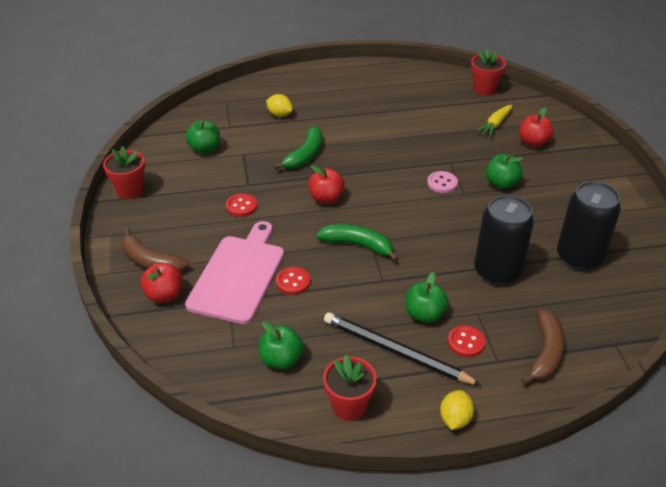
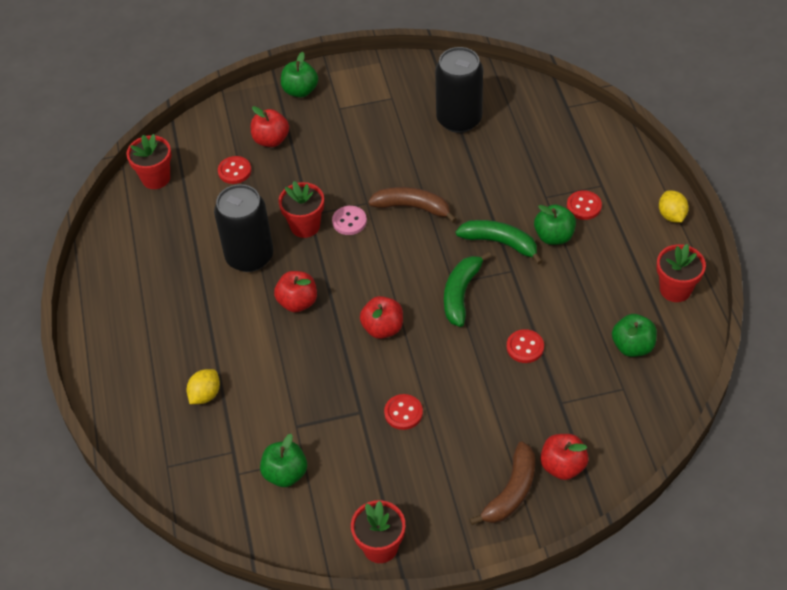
camera: 90 degrees left, 10 degrees up
pink cutting board [185,221,284,324] -> none
green banana [273,126,322,169] -> green banana moved to [456,220,543,265]
black pencil [324,312,481,385] -> none
yellow lemon [440,390,474,430] -> yellow lemon turned 60 degrees clockwise [659,190,689,223]
black can [474,195,534,285] -> black can moved to [214,184,273,272]
yellow carrot [476,105,512,137] -> red button [218,156,251,184]
green apple [486,154,523,189] -> green apple moved to [281,52,318,98]
brown banana [521,309,564,385] -> brown banana moved to [368,187,457,223]
none -> red apple [274,271,317,312]
none -> red flower pot [279,181,324,238]

